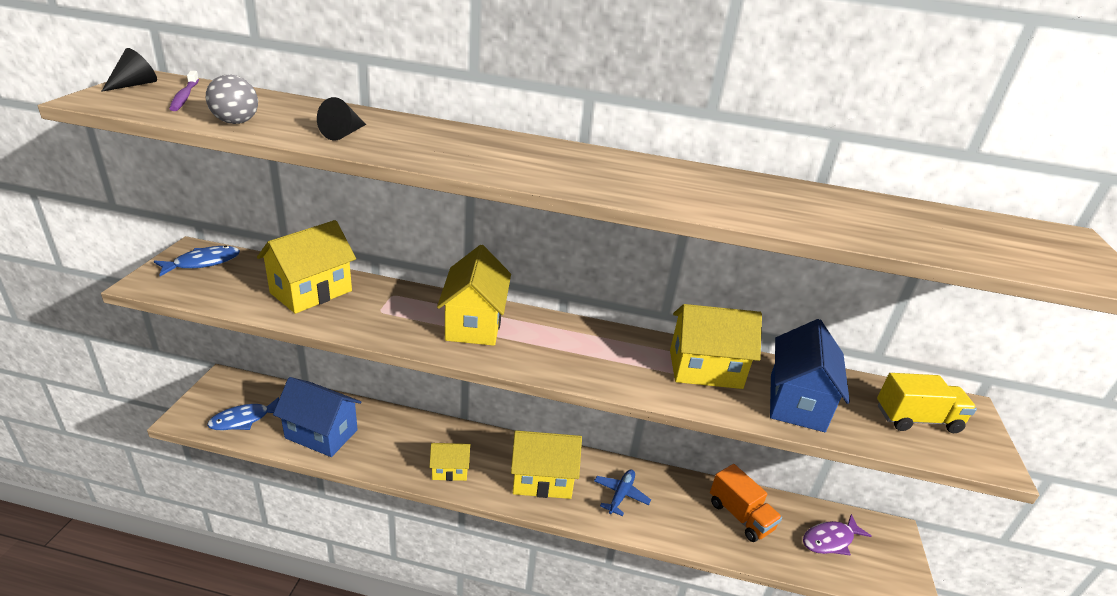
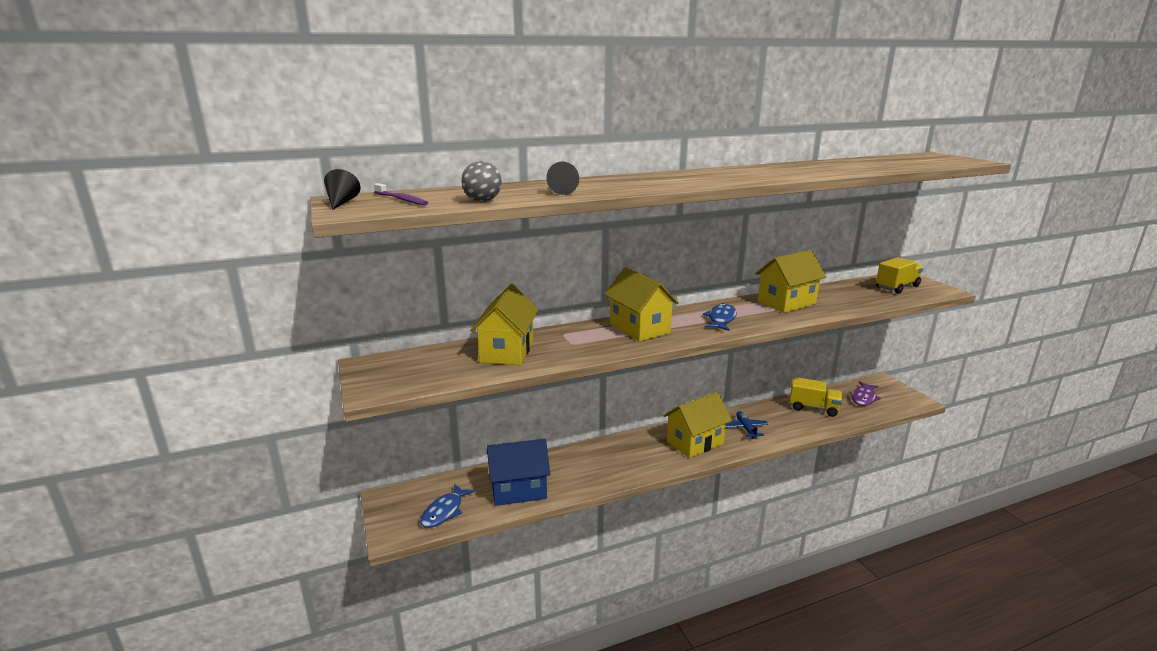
camera: 30 degrees left, 10 degrees down
blue fish [154,246,240,276] -> blue fish moved to [703,303,737,331]
yellow house [429,443,471,481] -> none
orange truck [710,464,782,542] -> yellow truck [790,377,842,417]
blue house [770,319,850,432] -> none

